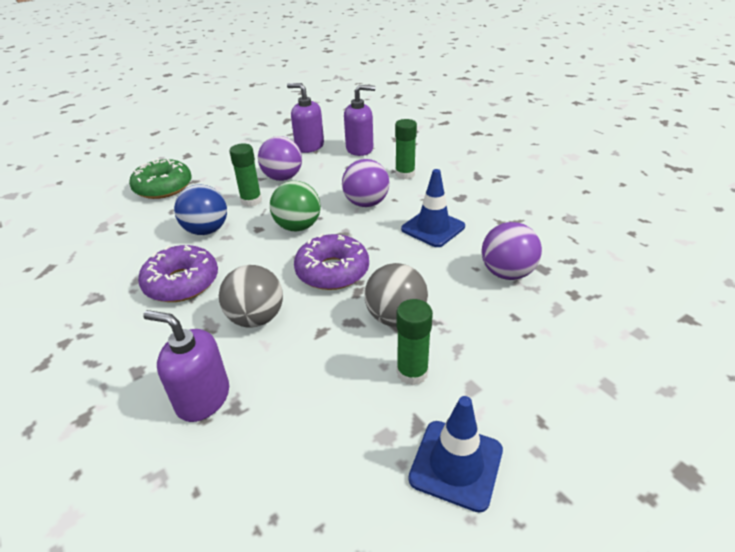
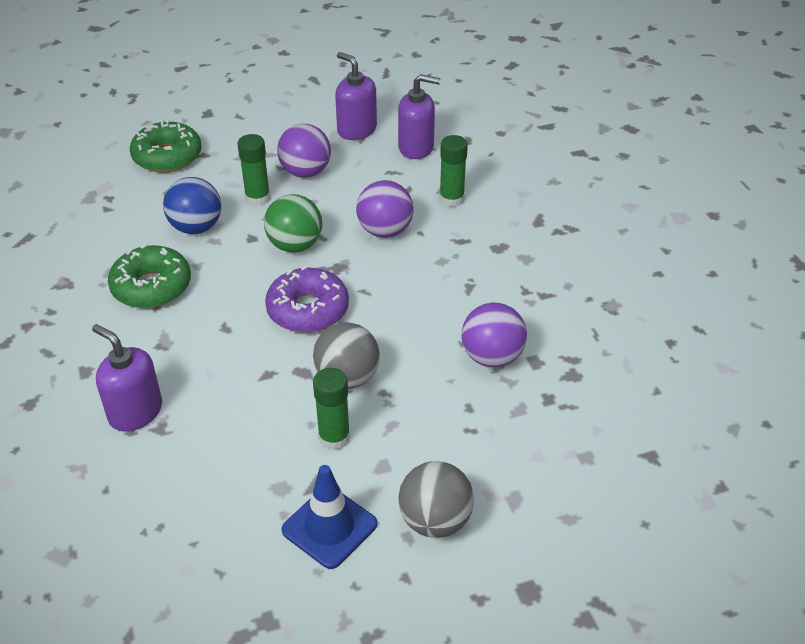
camera: 15 degrees right, 5 degrees up
purple donut [138,245,218,302] -> green donut [108,244,191,308]
grey ball [219,265,283,328] -> grey ball moved to [398,461,474,538]
blue traffic cone [401,169,465,247] -> none

